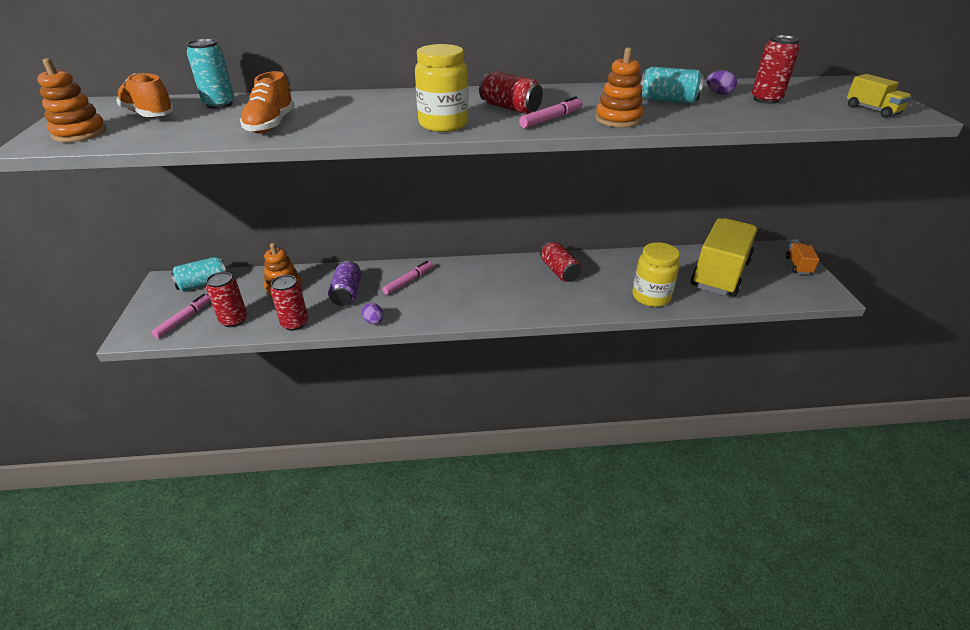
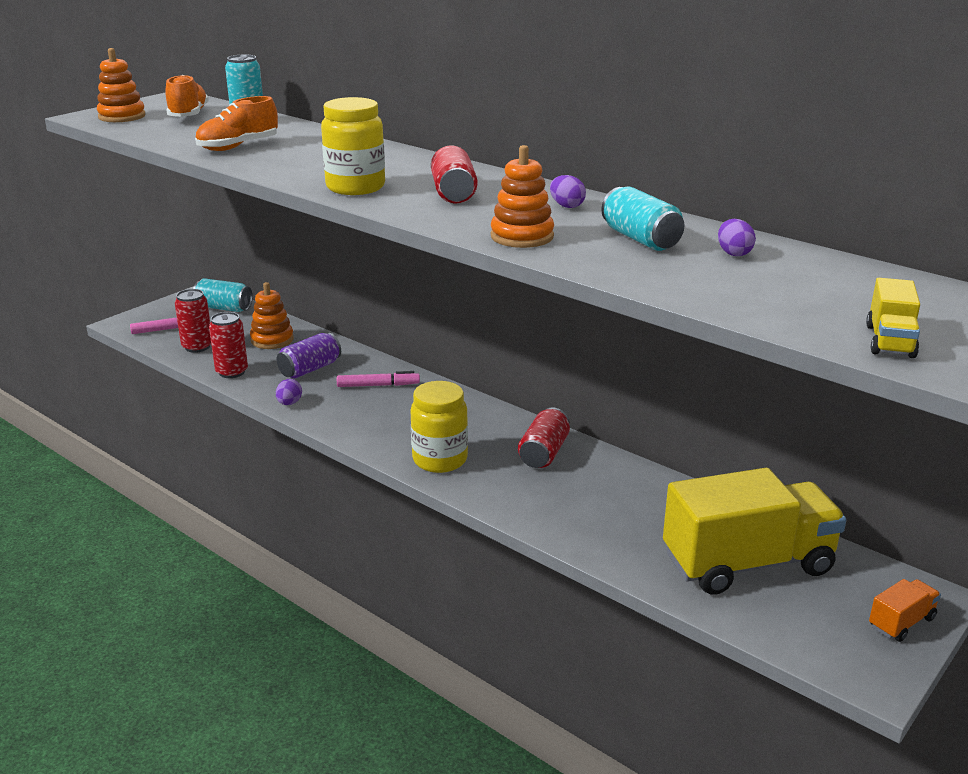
camera: 45 degrees right, 10 degrees down
pink marker [519,96,583,128] -> none
yellow jar [632,242,680,307] -> yellow jar moved to [410,381,468,473]
red can [752,35,800,104] -> none
none -> purple egg [550,175,586,208]

